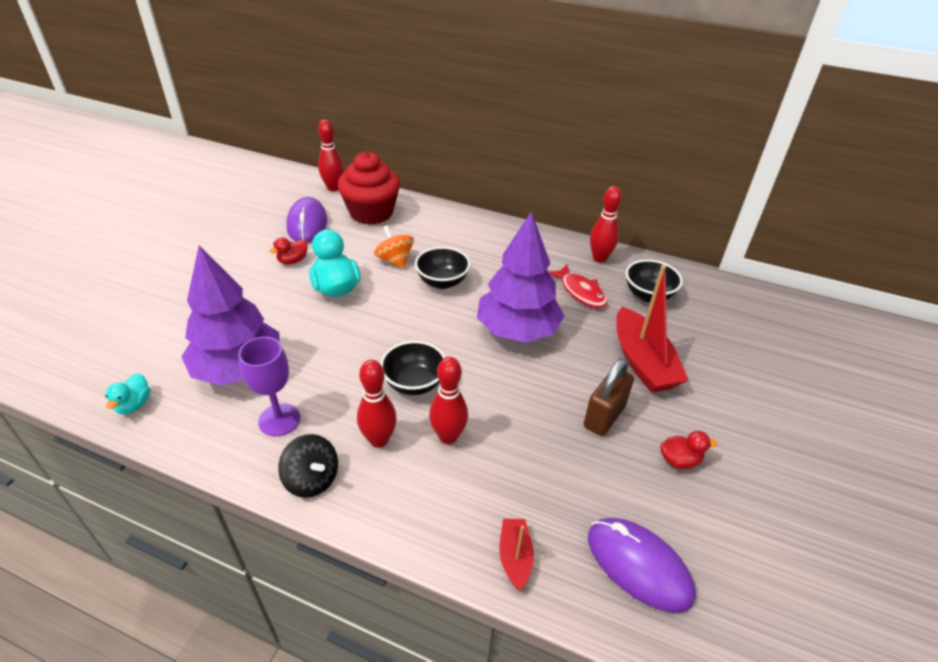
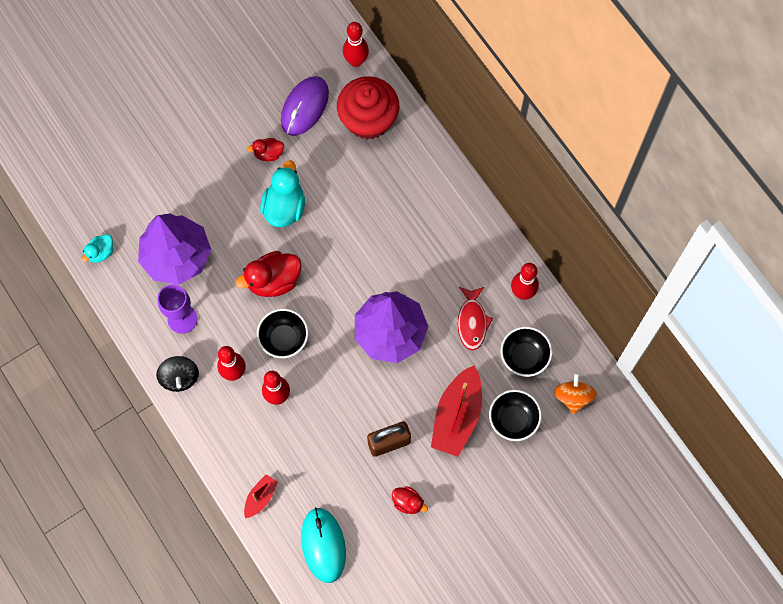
camera: 35 degrees right, 30 degrees up
orange spinning top [374,225,414,269] -> orange spinning top moved to [554,372,597,414]
black bowl [415,247,470,289] -> black bowl moved to [489,390,542,441]
purple mouse [588,518,696,613] -> turquoise mouse [301,507,346,583]
none -> red duck [235,251,302,297]

